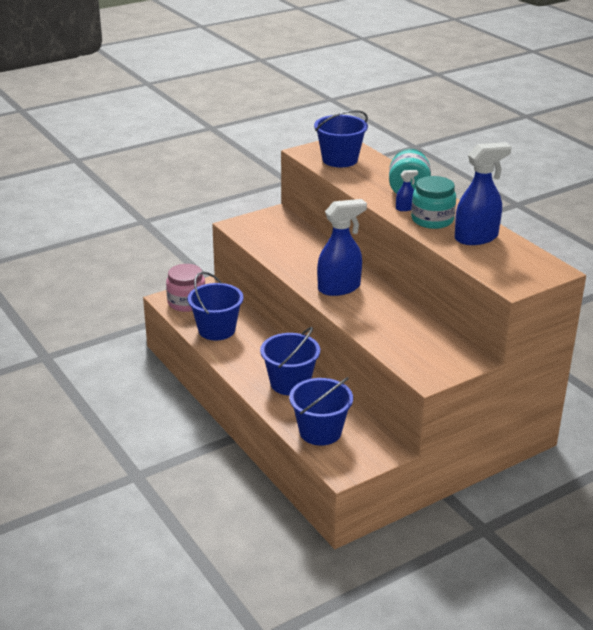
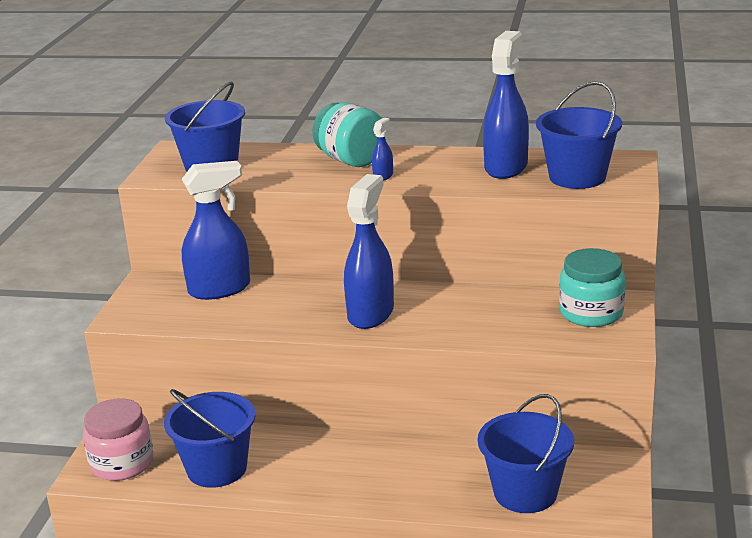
camera: 45 degrees left, 5 degrees down
blue bucket [260,327,320,395] -> blue bucket moved to [536,81,622,189]
turquoise jar [411,176,456,229] -> turquoise jar moved to [559,248,625,327]
none -> blue spray bottle [182,161,250,300]

